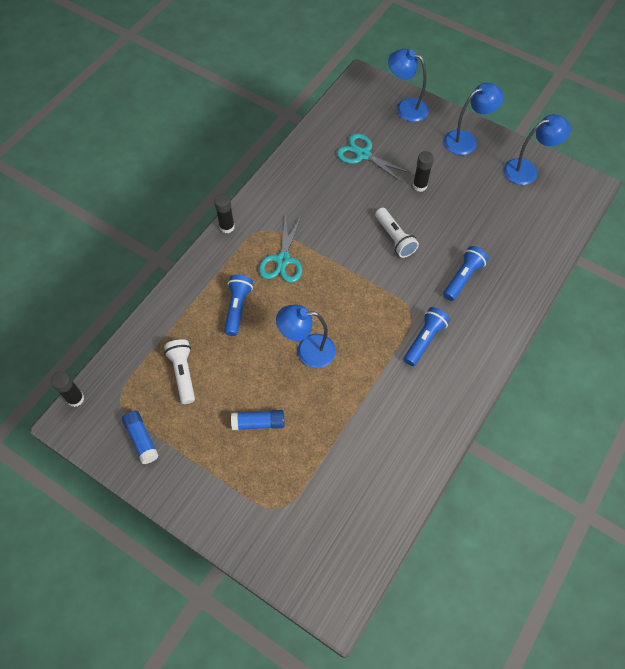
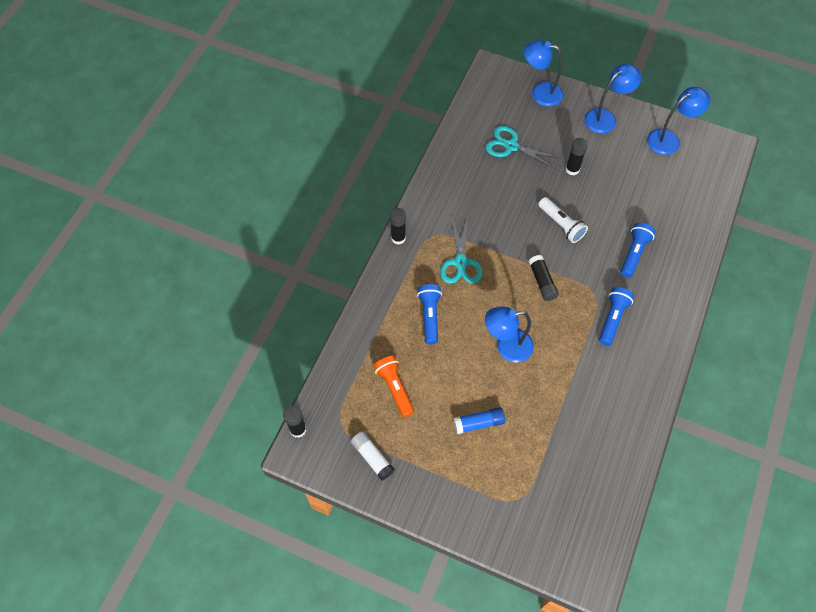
camera: 10 degrees left, 0 degrees up
blue glue stick [122,411,159,464] -> white glue stick [351,431,395,481]
white flashlight [164,339,195,404] -> orange flashlight [373,356,414,417]
none -> black glue stick [528,255,559,301]

